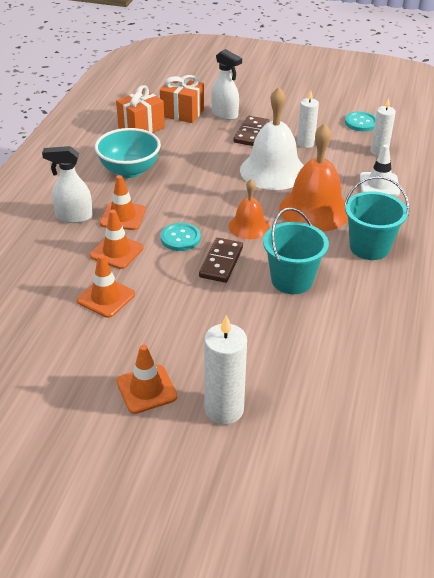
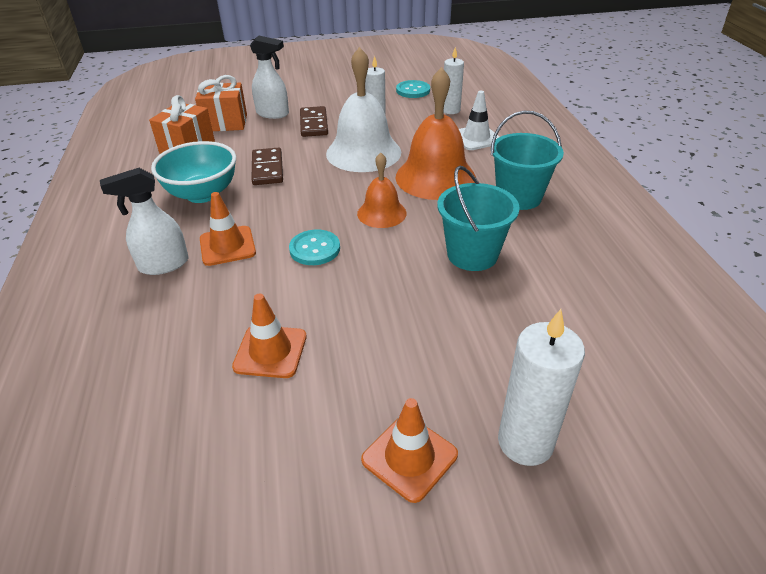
camera: 25 degrees left, 0 degrees up
orange traffic cone [90,210,144,269] -> none
brown domino [199,238,243,283] -> brown domino moved to [251,148,283,185]

